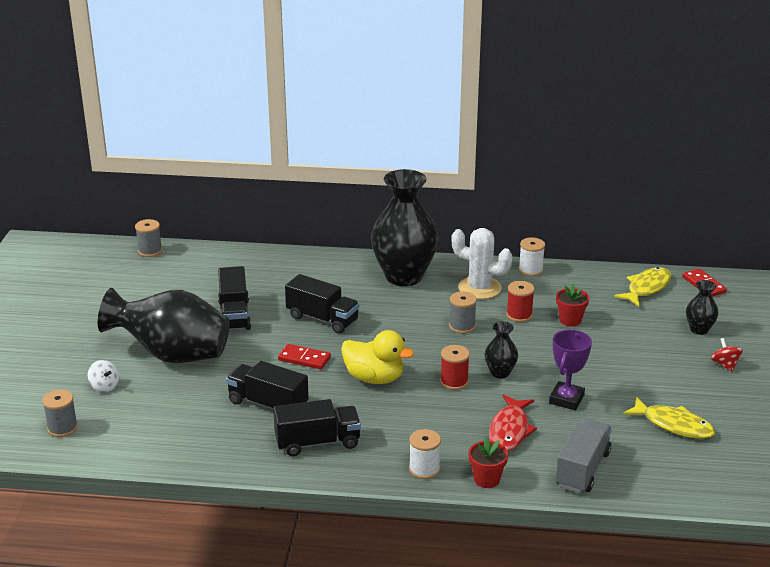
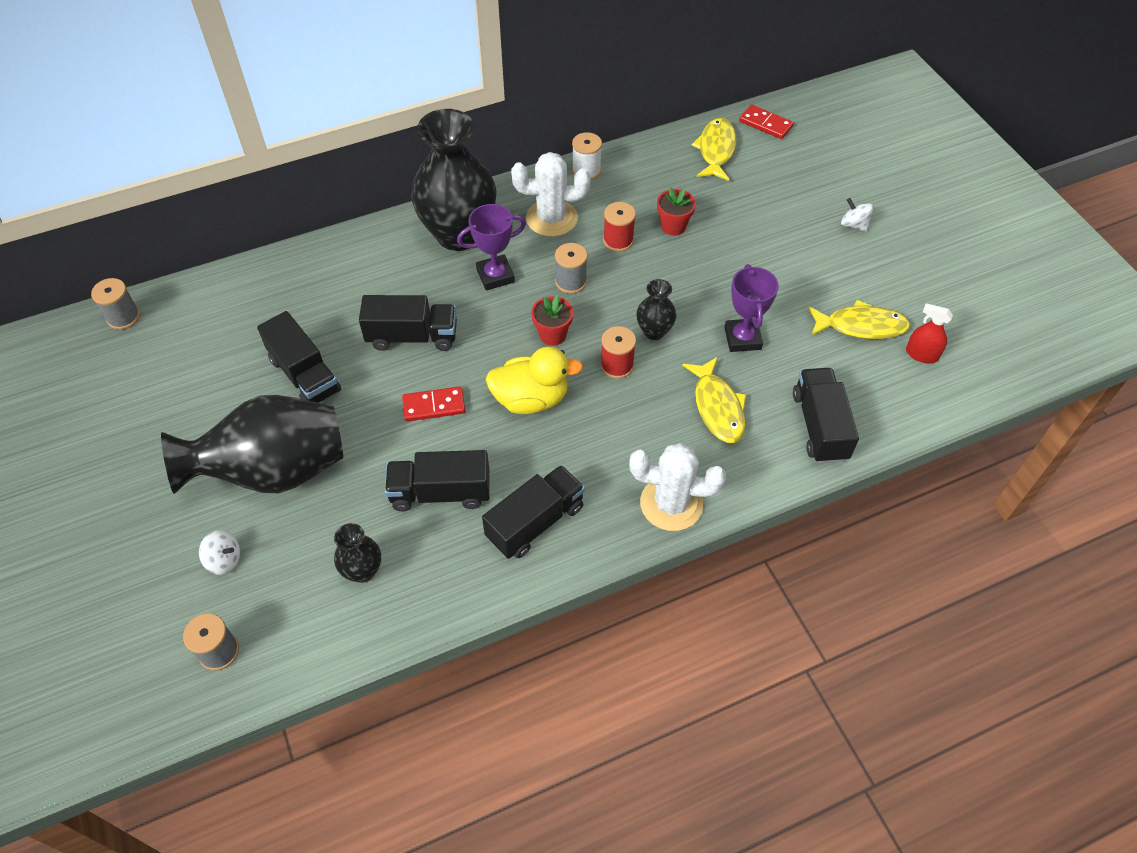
camera: 30 degrees left, 25 degrees up
white spool [409,429,441,479] -> white cactus [629,443,726,531]
red flower pot [468,437,508,488] -> red flower pot moved to [531,295,573,346]
red fish [489,394,537,451] -> yellow fish [682,357,746,443]
grey truck [555,419,612,493] -> black truck [793,368,859,463]
black vase [686,280,719,335] -> black vase moved to [334,523,381,583]
red spinning top [711,338,743,372] -> white spinning top [841,198,874,232]
none -> purple trophy [457,204,526,290]
none -> red spray bottle [906,303,953,363]

